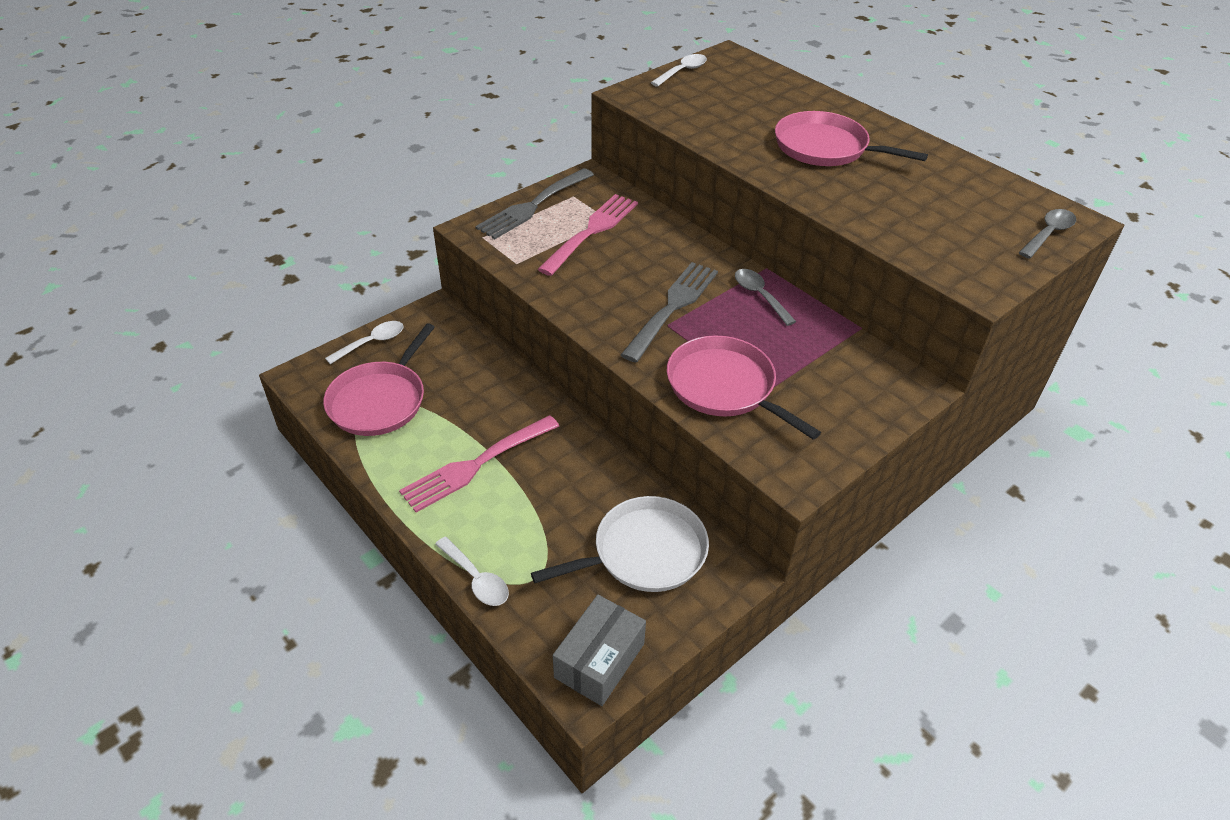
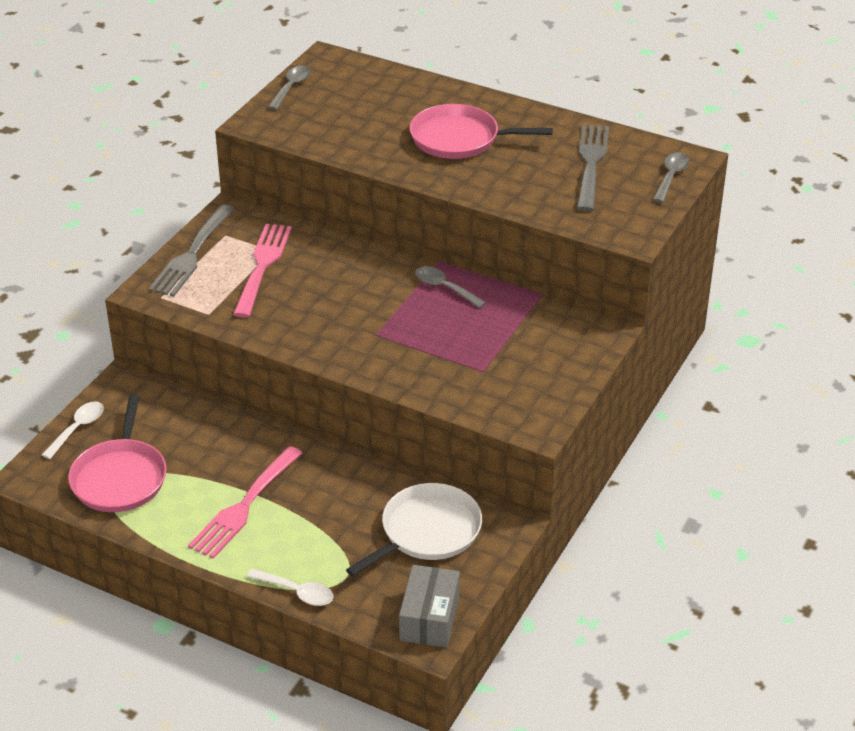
camera: 20 degrees left, 5 degrees down
grey fork [621,262,718,362] -> grey fork moved to [577,124,609,212]
white spoon [651,54,707,87] -> grey spoon [268,66,311,110]
pink pan [667,335,821,440] -> none

